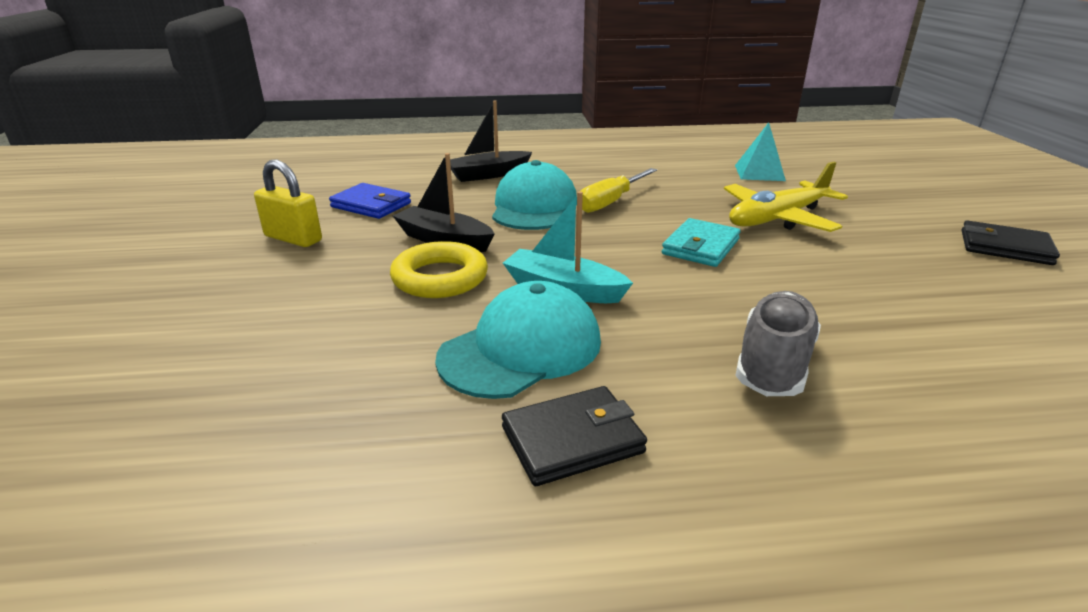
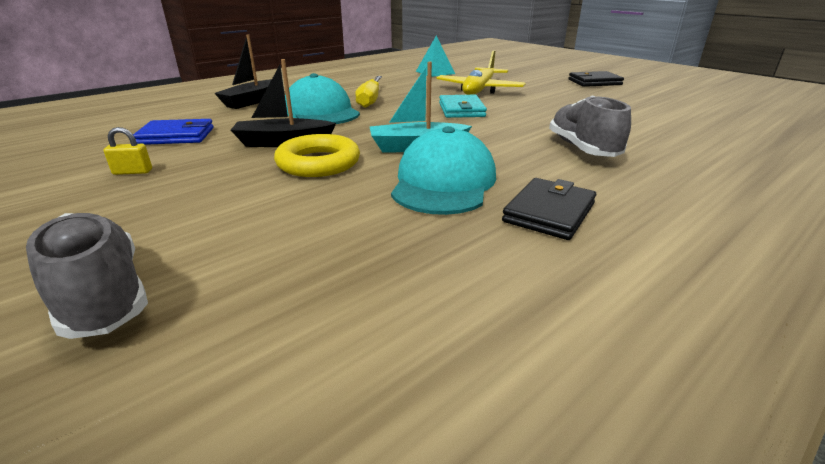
camera: 35 degrees left, 0 degrees up
yellow padlock [254,159,322,247] -> yellow padlock [103,127,152,175], size x0.56
none -> grey shoe [26,213,148,339]

